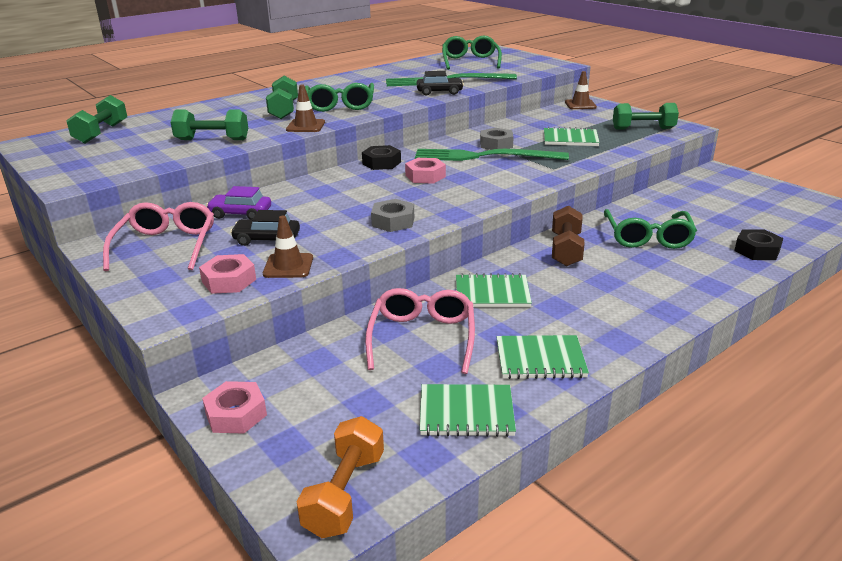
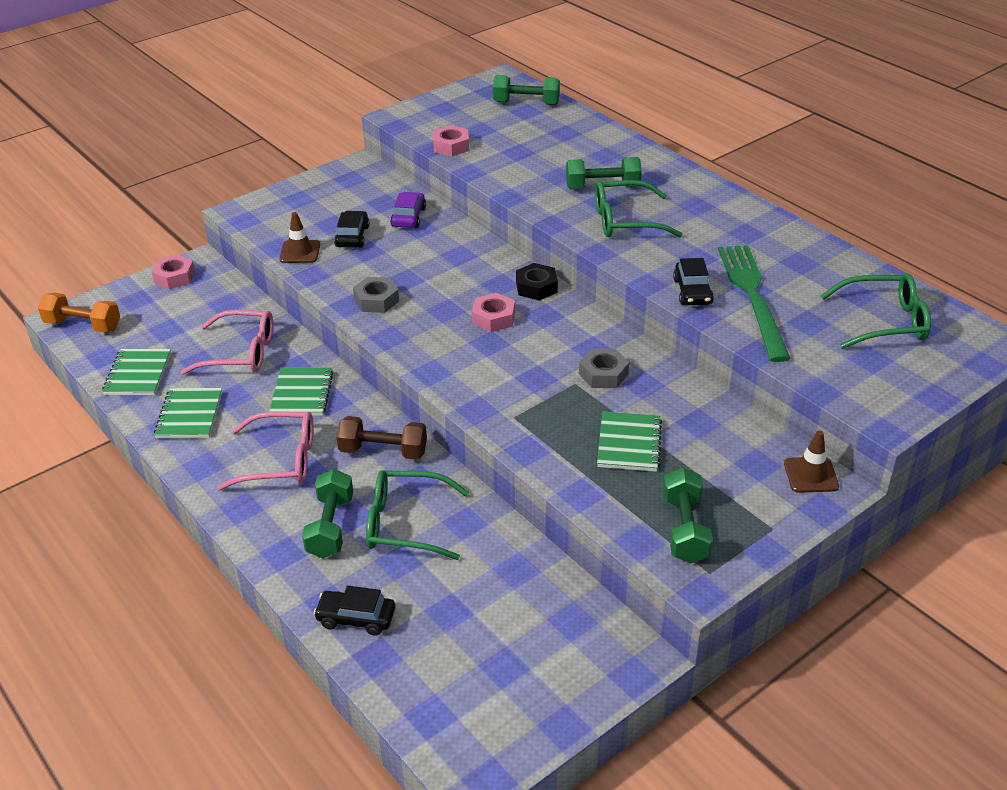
camera: 90 degrees right, 10 degrees up
pink glasses [103,202,214,271] -> pink glasses moved to [217,411,314,490]
green dumbbell [171,109,248,140] -> green dumbbell moved to [302,469,353,558]
pink nut [199,254,256,294] -> pink nut moved to [433,125,469,156]
brown traffic cone [286,85,325,132] -> none
green fork [415,149,569,161] -> none
black nut [734,229,783,260] -> black car [314,586,395,636]

